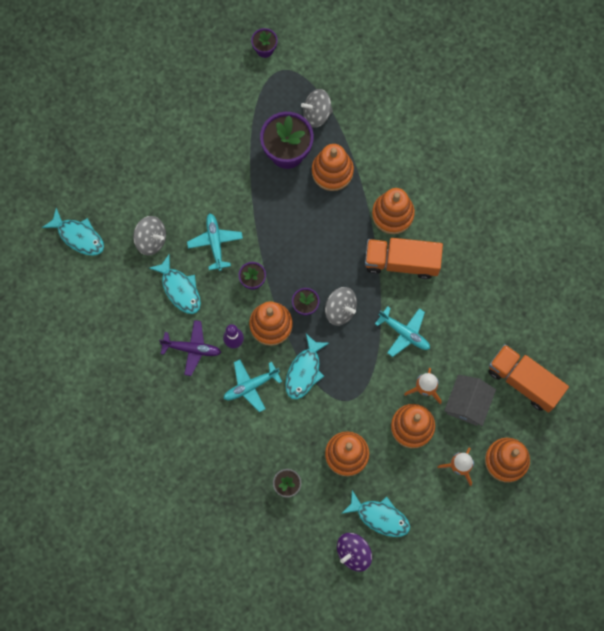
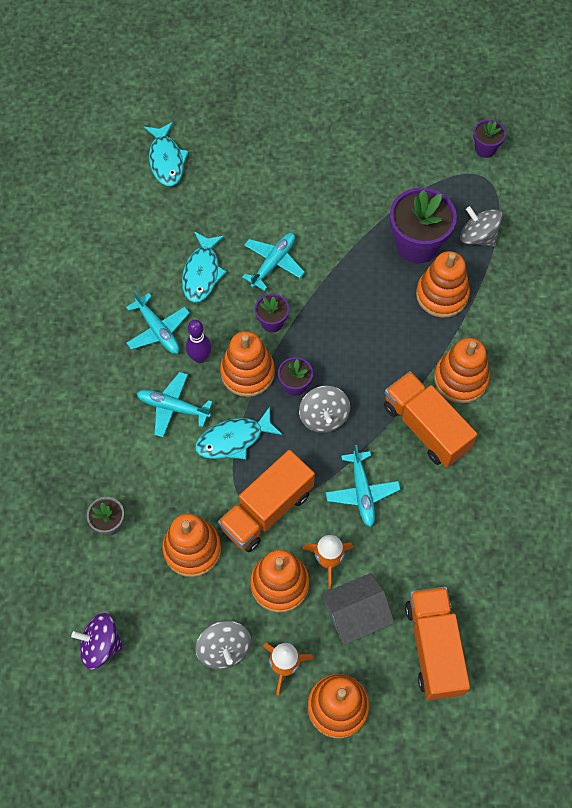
camera: 45 degrees right, 10 degrees down
grey spinning top [133,216,166,255] -> grey spinning top moved to [196,620,251,669]
purple plane [159,320,221,376] -> turquoise plane [126,291,190,354]
turquoise fish [341,490,410,537] -> none
none -> orange truck [218,450,315,552]

